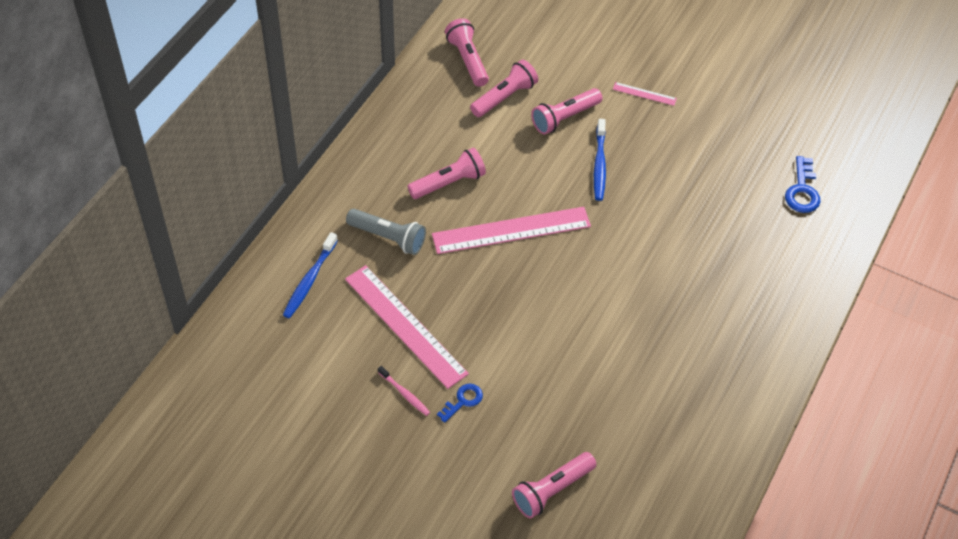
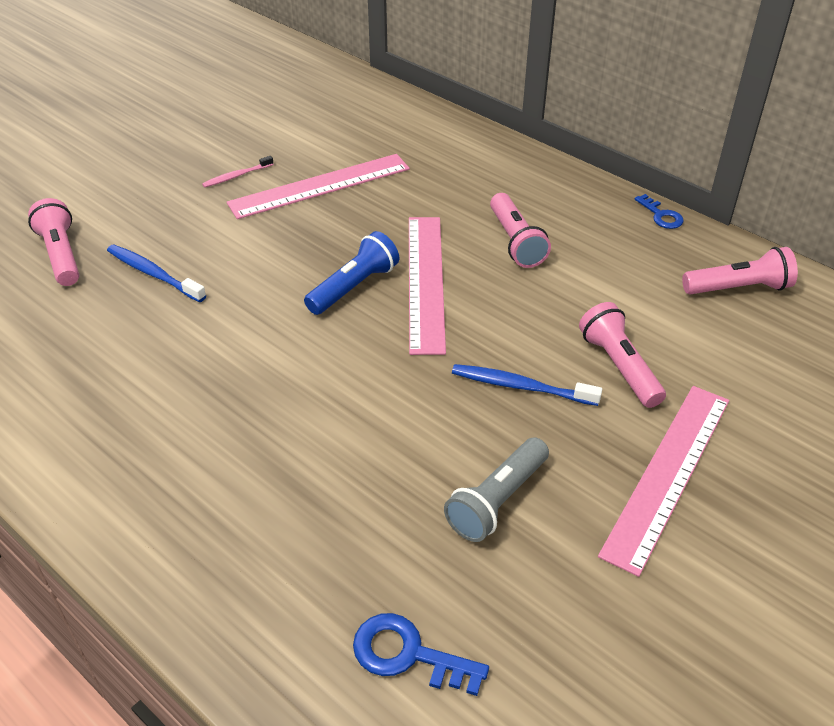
camera: 105 degrees right, 10 degrees down
blue toothbrush [283,232,338,318] -> blue toothbrush moved to [107,244,206,302]
grey flashlight [346,209,426,255] -> grey flashlight moved to [444,437,549,542]
blue key [437,384,483,423] -> blue key moved to [634,194,684,229]
pink flashlight [470,59,538,117] -> none
pink ruler [613,82,677,106] -> pink ruler [598,386,729,577], size x2.30
none -> blue flashlight [304,231,399,315]

